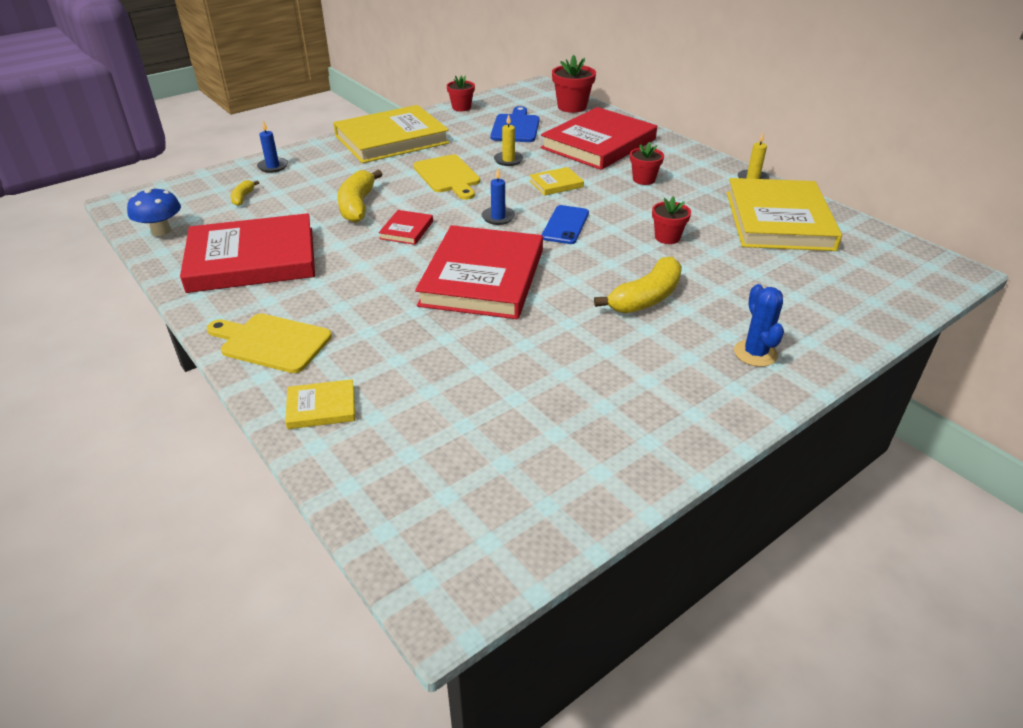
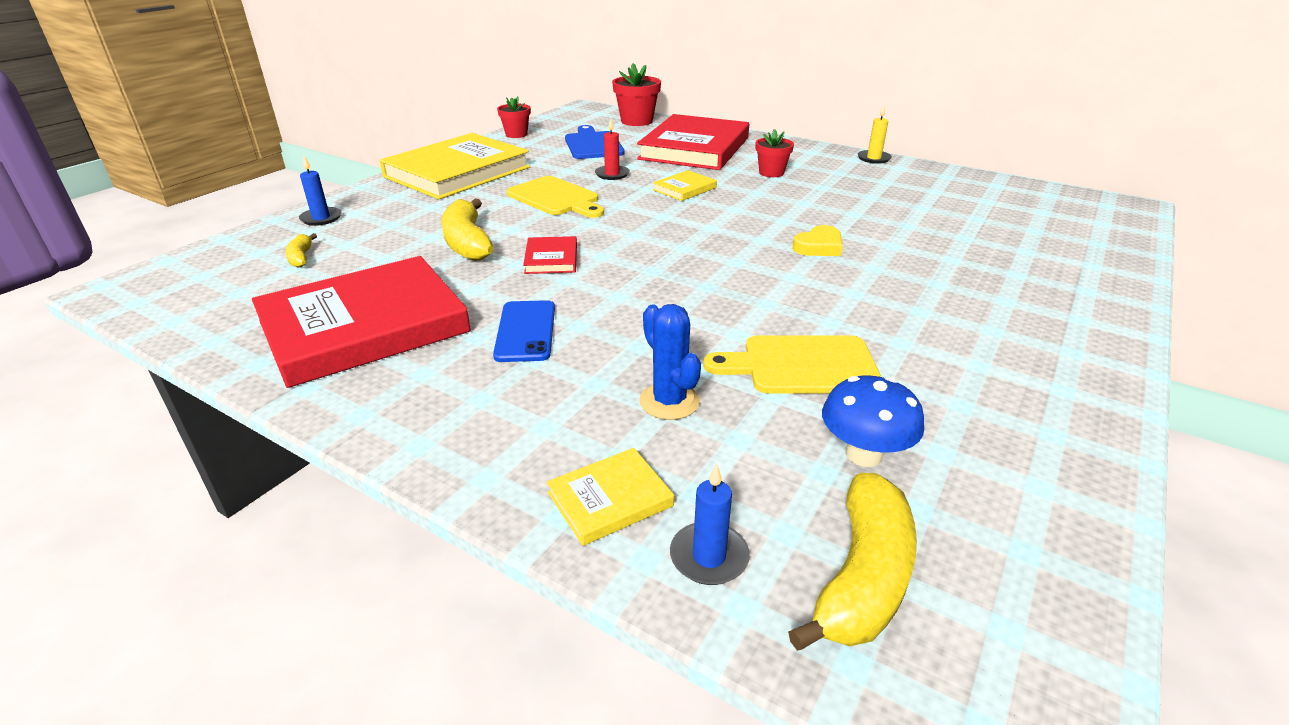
camera: 20 degrees left, 5 degrees down
blue mushroom [127,187,181,236] -> blue mushroom moved to [822,376,924,467]
yellow cutting board [207,314,332,373] -> yellow cutting board moved to [703,335,881,394]
red book [415,225,543,319] -> none
blue candle [481,168,515,225] -> blue candle moved to [670,463,750,585]
yellow candle [494,114,523,166] -> red candle [595,118,630,180]
blue phone [542,205,589,244] -> blue phone moved to [493,300,555,362]
yellow banana [594,256,682,313] -> yellow banana moved to [788,473,917,651]
red flower pot [652,196,691,244] -> none
yellow book [727,178,842,251] -> none
blue cactus [734,284,784,367] -> blue cactus moved to [639,304,701,420]
none -> yellow heart [792,225,843,256]

